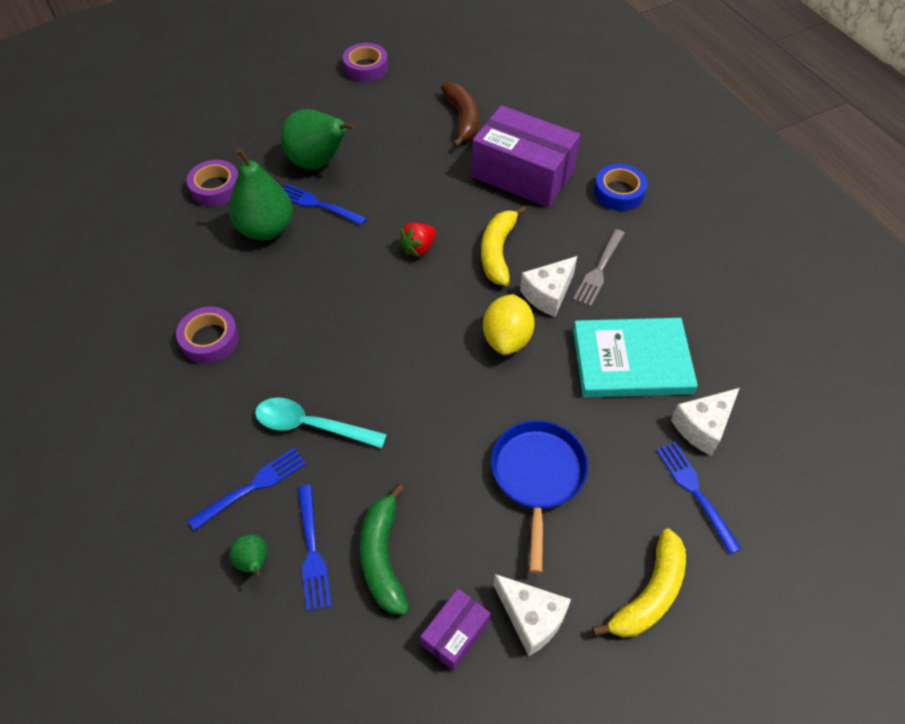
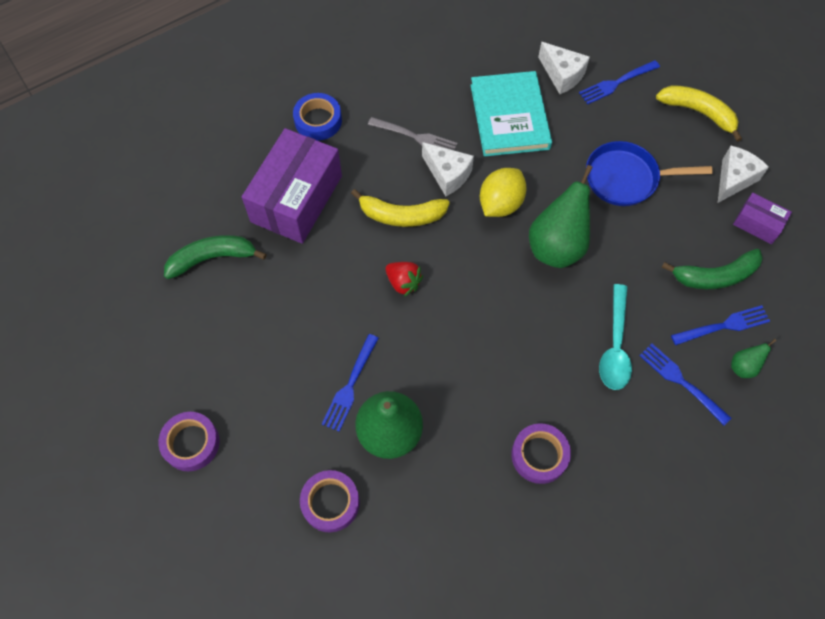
camera: 95 degrees left, 10 degrees up
green pear [281,109,356,170] -> green pear moved to [529,165,593,268]
purple tape [343,43,388,82] -> purple tape moved to [158,412,220,471]
brown banana [441,82,479,148] -> green banana [164,235,267,279]
yellow lemon [483,294,535,355] -> yellow lemon turned 60 degrees counterclockwise [480,168,527,217]

